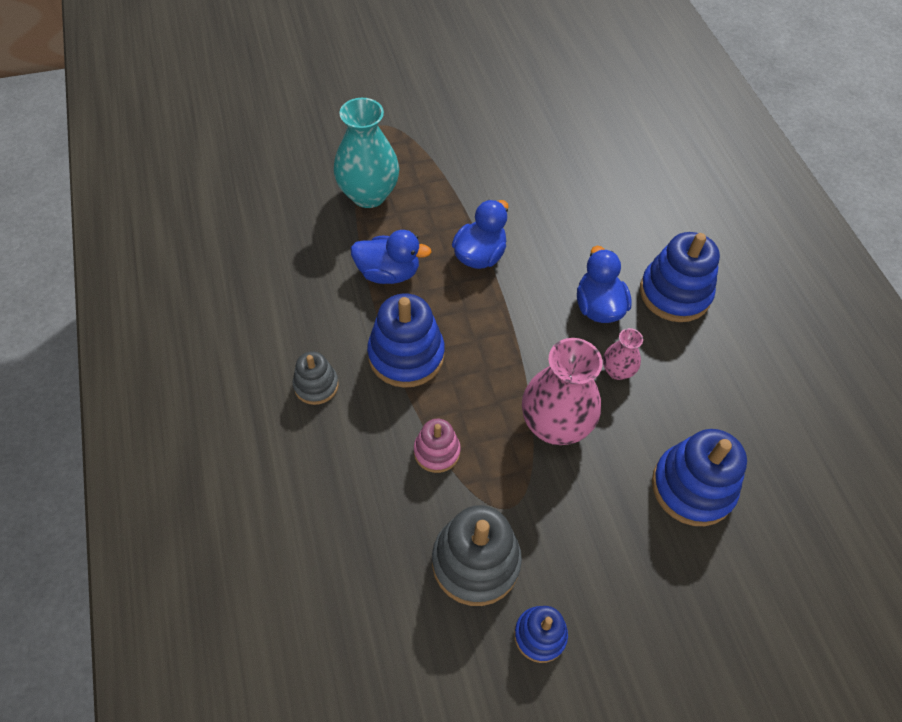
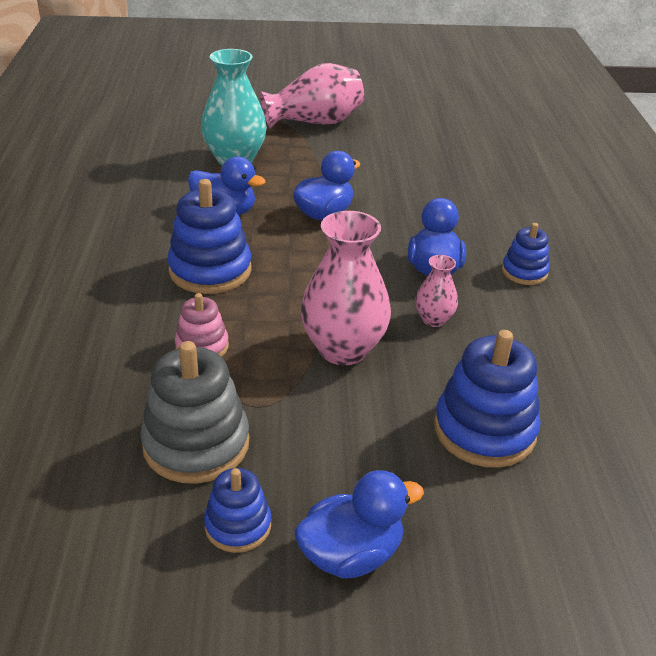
camera: 15 degrees right, 20 degrees down
grey stacking toy [293,351,339,405] -> none
blue stacking toy [640,232,720,322] -> blue stacking toy [502,223,550,285], size x0.57
none -> pink vase [260,63,364,128]
none -> blue duck [294,470,424,578]

